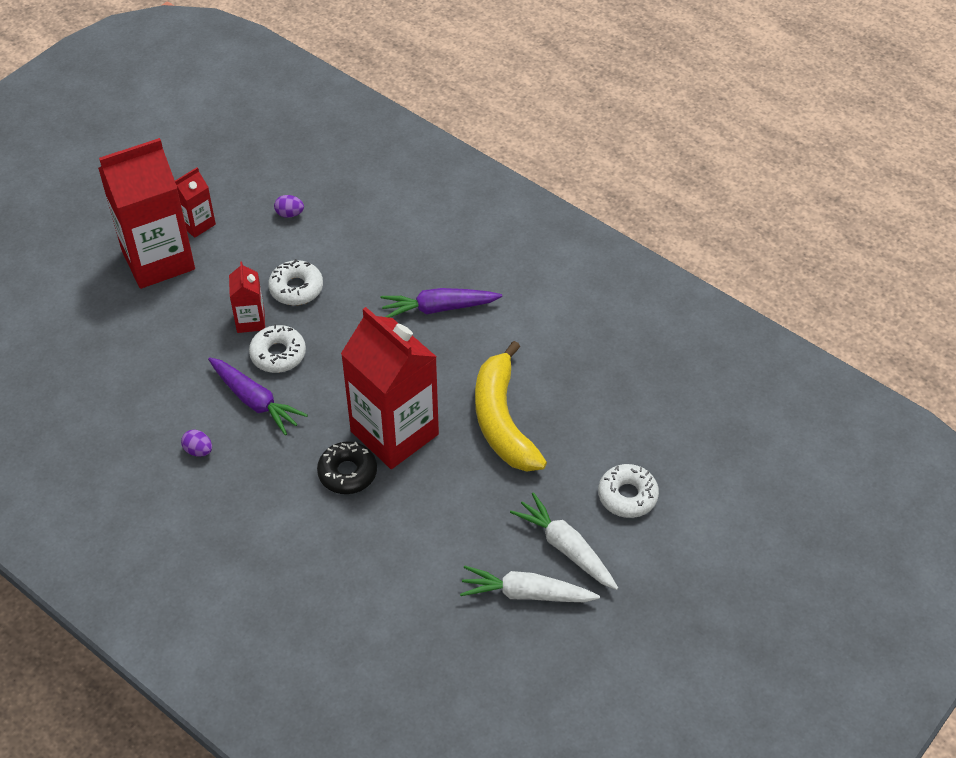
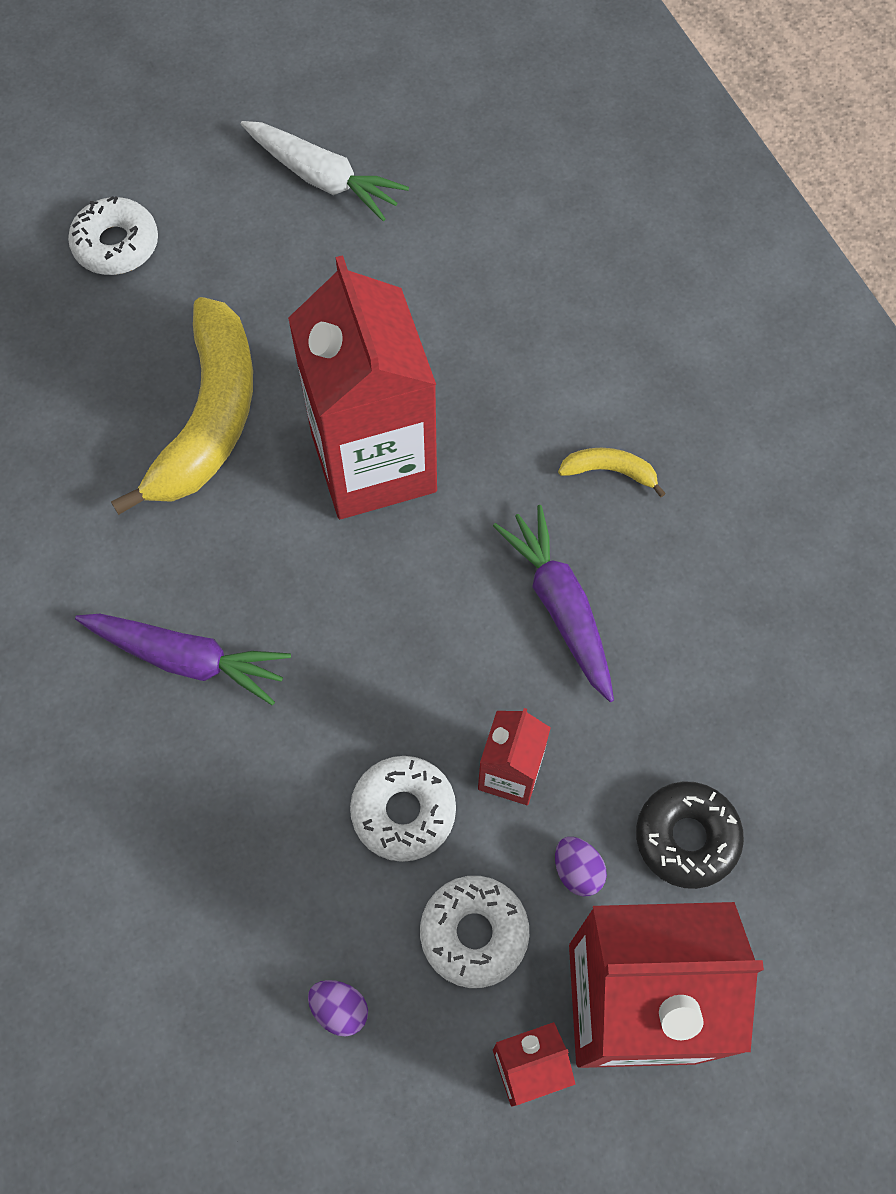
camera: 155 degrees left, 15 degrees up
purple egg [181,430,212,457] -> purple egg moved to [555,837,607,896]
white donut [249,324,306,373] -> white donut moved to [420,876,529,988]
black donut [317,441,377,494] -> black donut moved to [636,781,744,889]
white carrot [510,492,618,590] -> none
none -> yellow banana [558,448,666,497]

